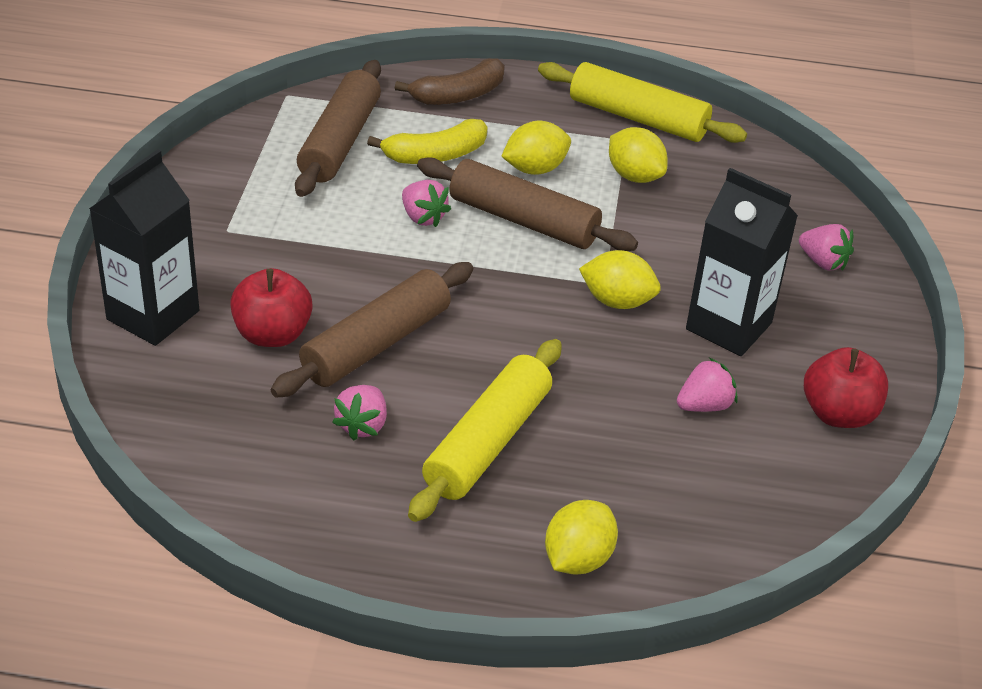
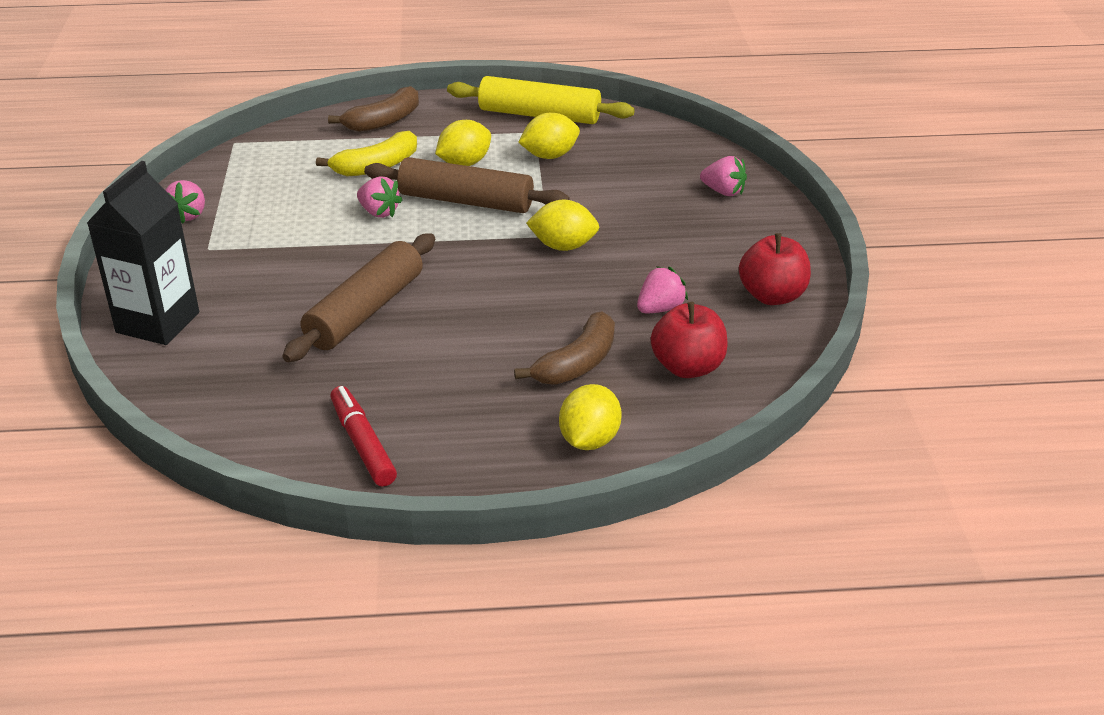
camera: 10 degrees left, 5 degrees down
red apple [230,268,313,347] -> red apple moved to [651,302,728,378]
brown rolling pin [295,60,381,197] -> none
pink strawberry [332,385,387,441] -> pink strawberry moved to [165,180,205,224]
yellow rolling pin [408,339,562,522] -> none
yellow lemon [609,127,668,183] -> yellow lemon turned 60 degrees counterclockwise [518,113,580,159]
black carton [686,168,798,356] -> none
none -> red marker [330,386,397,487]
none -> brown banana [514,312,615,385]

